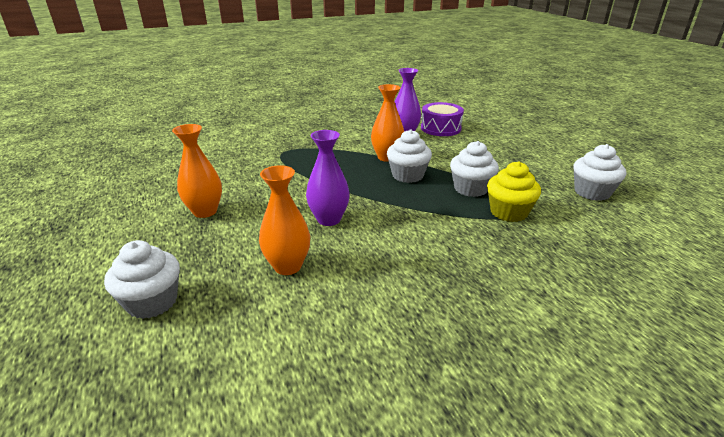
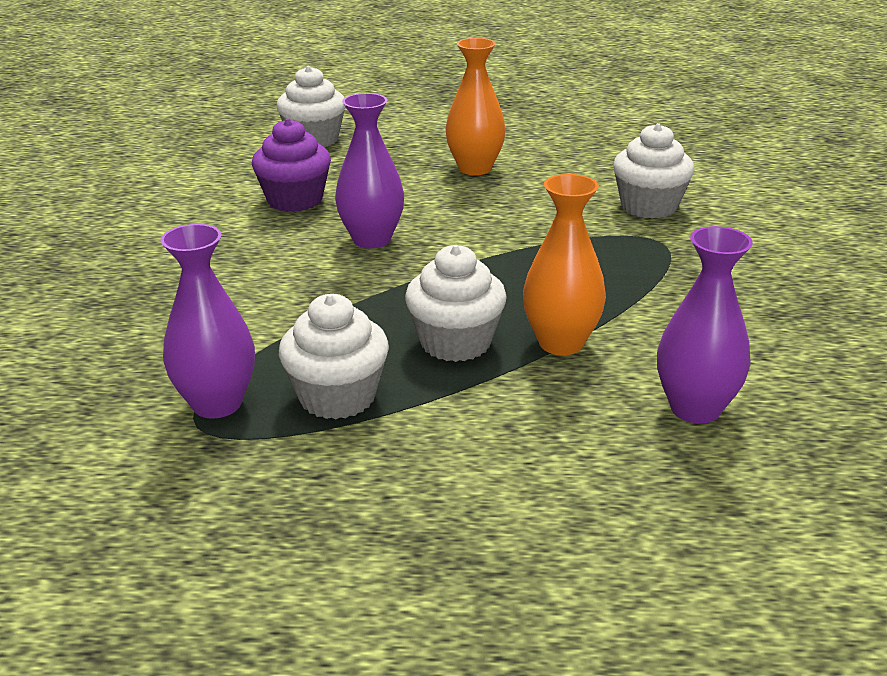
camera: 115 degrees right, 0 degrees up
orange vase [259,165,310,275] -> purple cupcake [252,118,331,212]
purple drum [421,102,464,136] -> none
yellow cupcake [487,161,541,222] -> purple vase [160,224,255,419]
white cupcake [573,144,626,201] -> white cupcake moved to [613,123,694,219]

